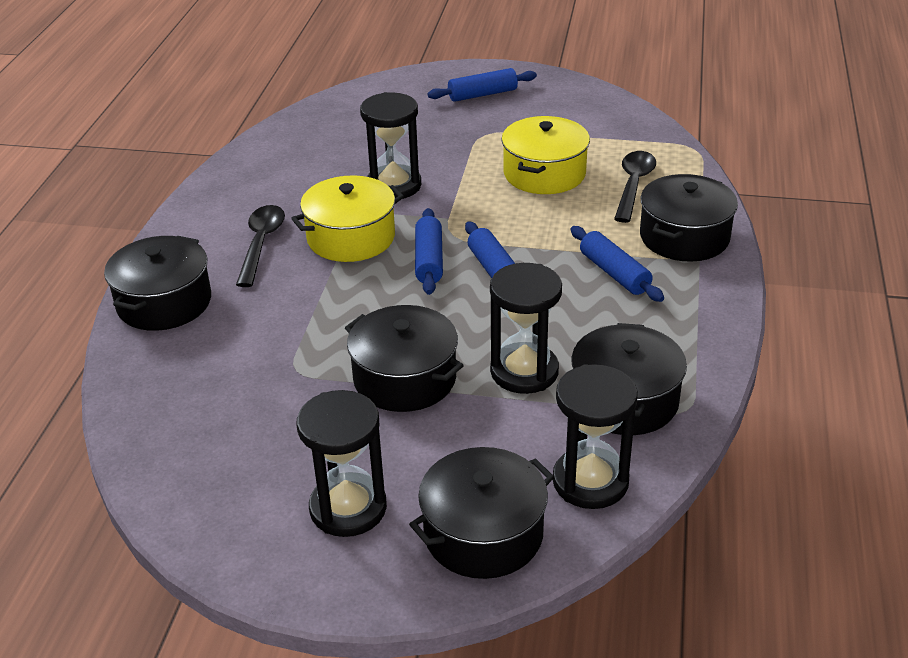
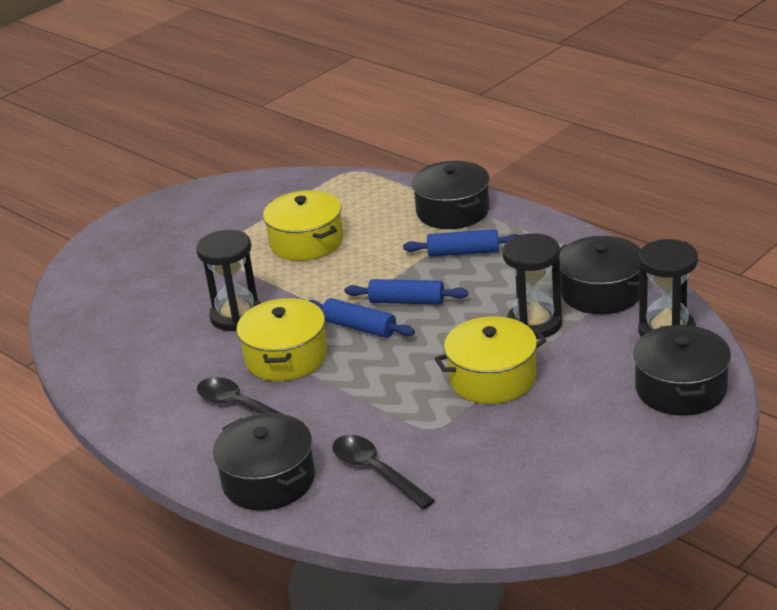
camera: 55 degrees left, 5 degrees down
black hourglass [297,390,387,537] -> none
black pot [345,305,464,412] -> yellow pot [434,316,547,404]
blue rolling pin [428,68,537,102] -> none
black spoon [614,151,656,223] -> black spoon moved to [332,435,435,509]

